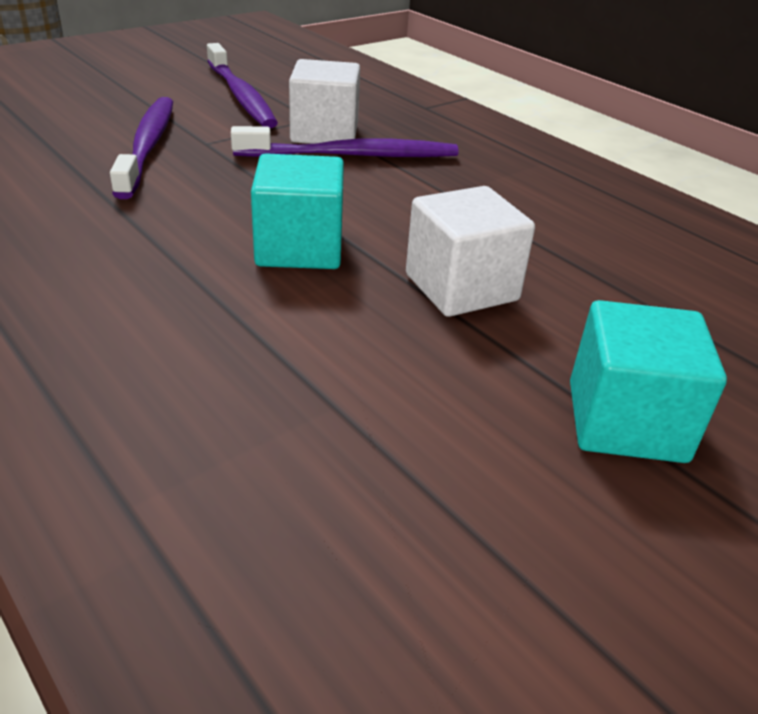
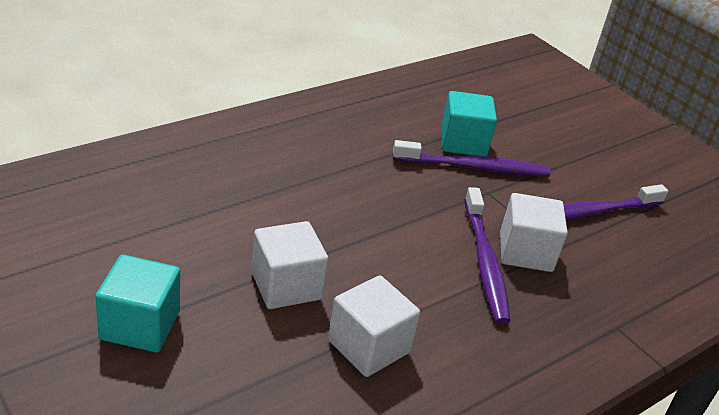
camera: 90 degrees right, 0 degrees up
turquoise cube [251,153,344,269] -> turquoise cube moved to [441,91,497,156]
none -> white cube [328,275,420,377]

